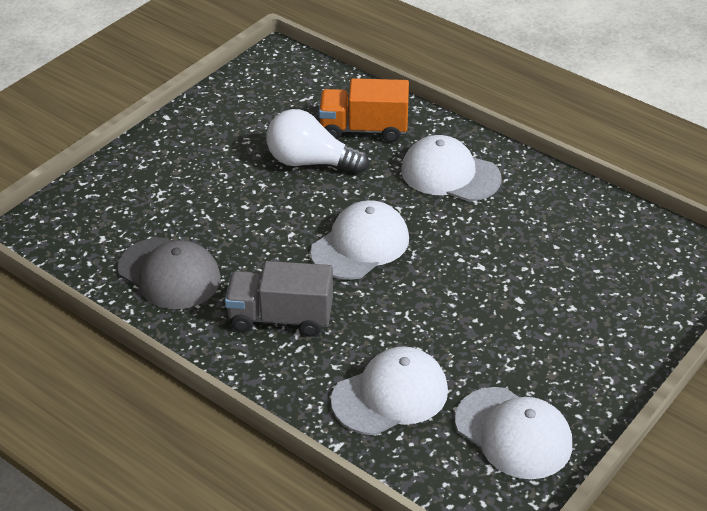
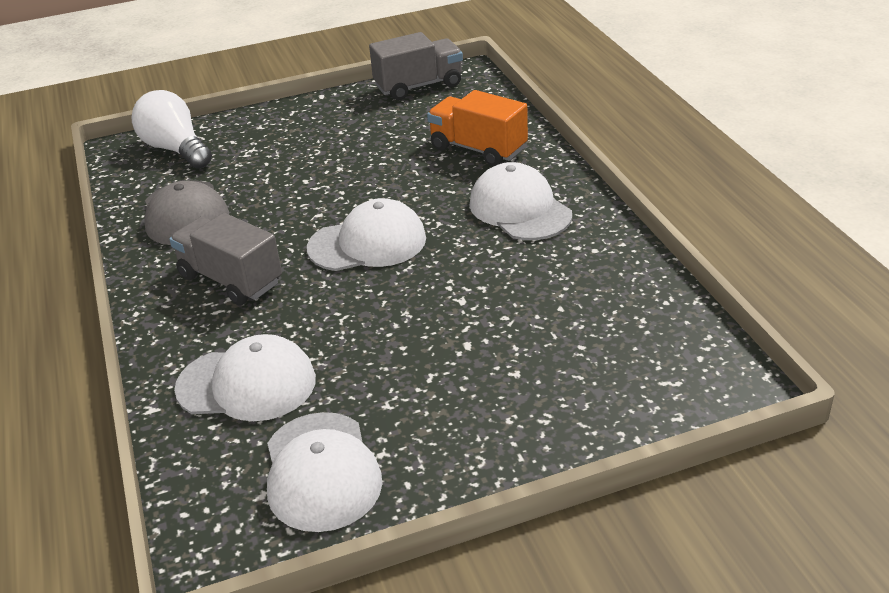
camera: 35 degrees right, 5 degrees down
white light bulb [266,109,369,174] -> white light bulb moved to [132,90,212,169]
none -> grey truck [369,32,463,100]

